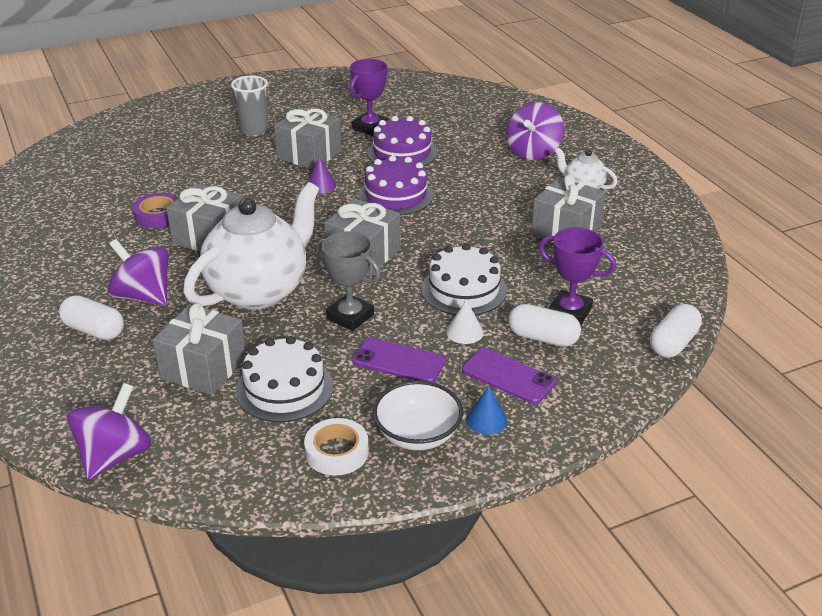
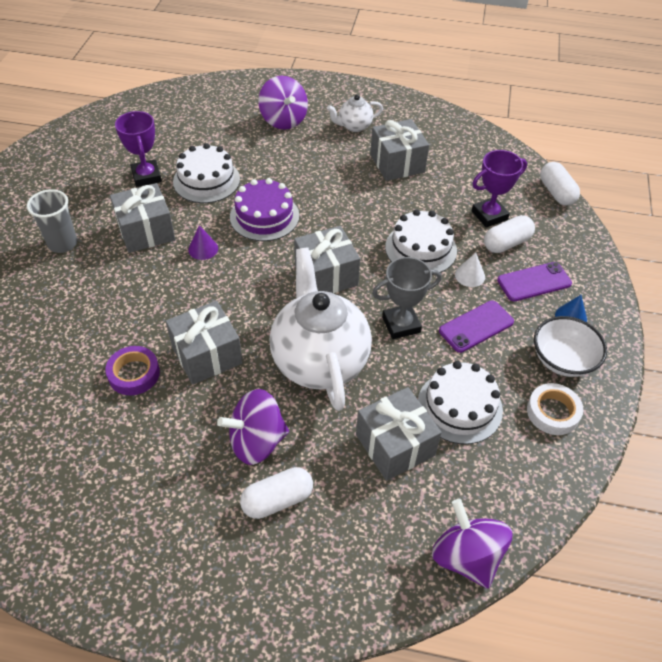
camera: 55 degrees left, 15 degrees up
purple cake [367,116,437,167] -> white cake [173,143,240,203]

